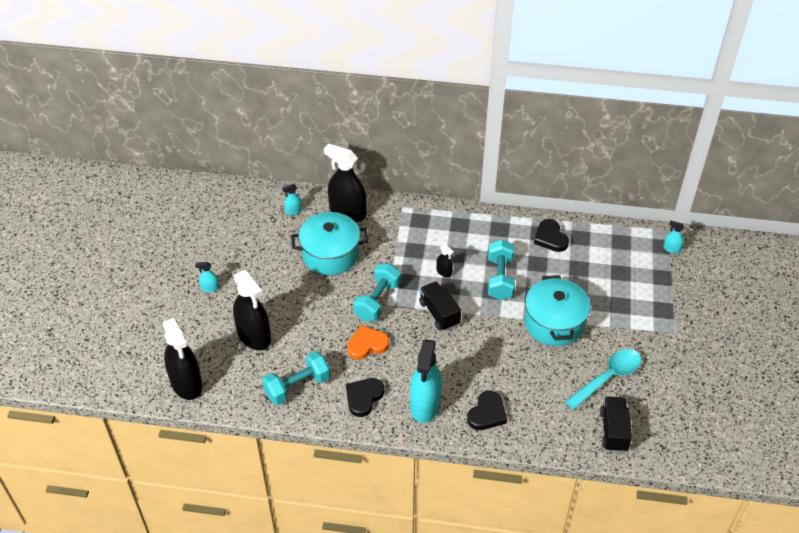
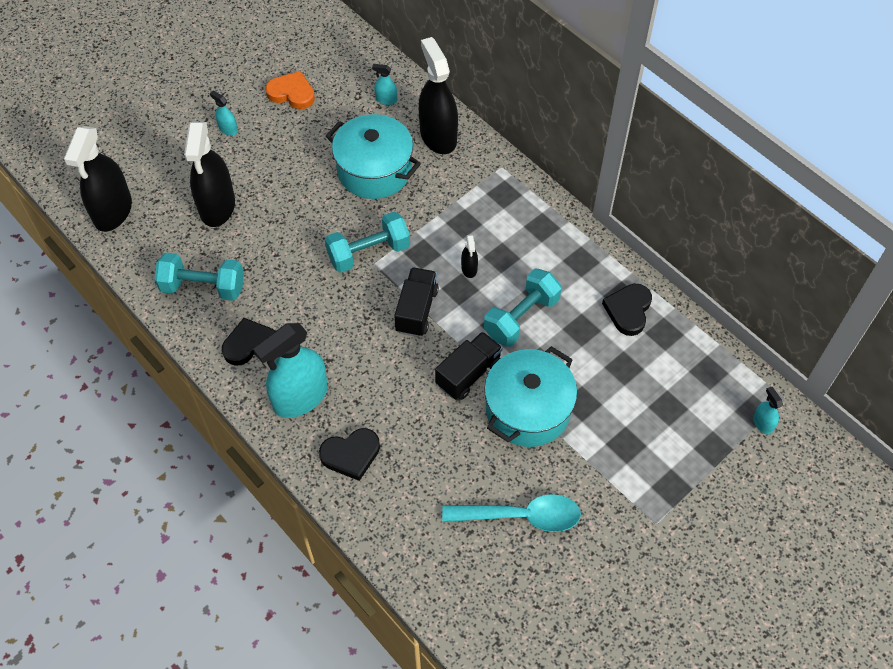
camera: 40 degrees right, 10 degrees up
orange heart [347,325,390,360] -> orange heart moved to [265,71,315,109]
black truck [600,397,632,452] -> black truck moved to [435,331,503,400]

